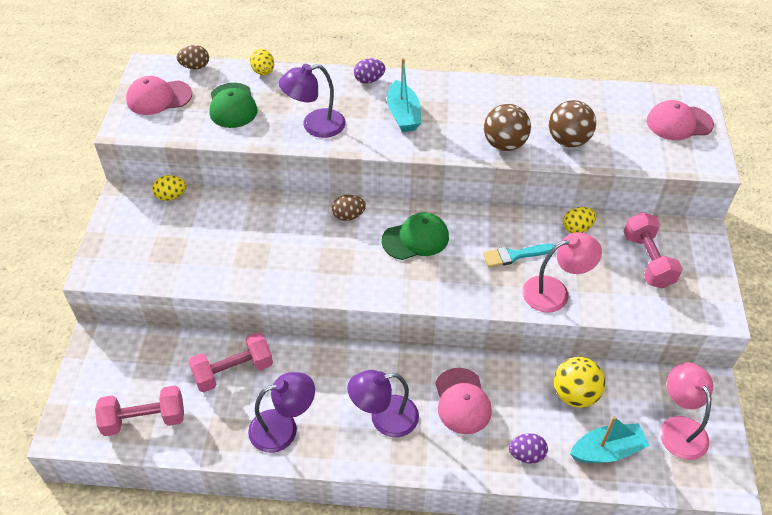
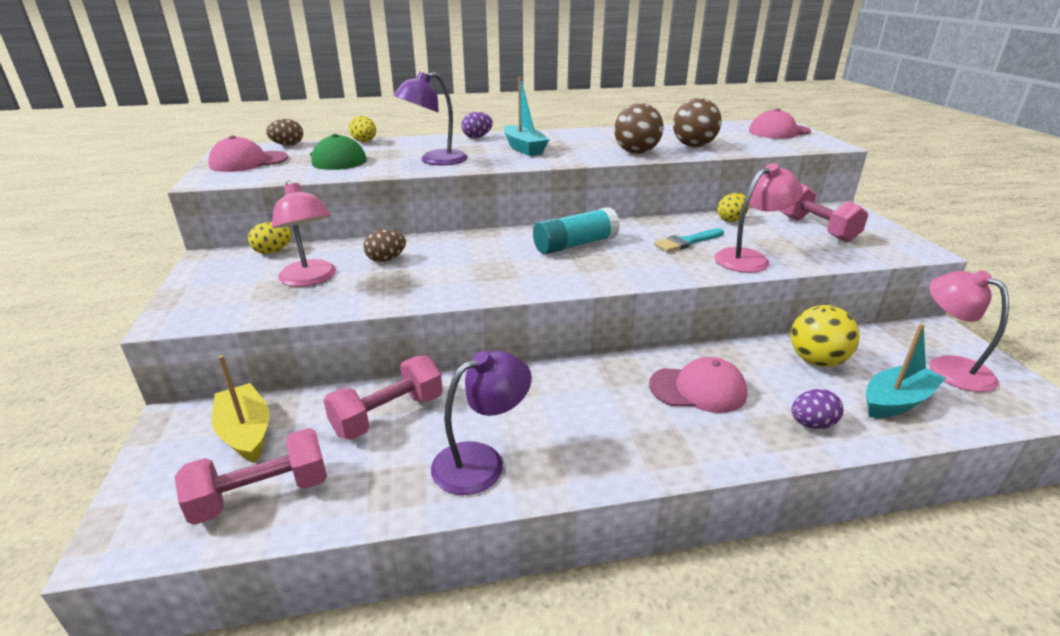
camera: 15 degrees left, 20 degrees down
brown egg [332,195,366,221] -> brown egg moved to [363,229,406,262]
purple lamp [347,370,419,438] -> none
green cap [382,213,449,260] -> turquoise glue stick [533,207,620,254]
pink cap [435,368,492,434] -> pink cap turned 60 degrees counterclockwise [649,357,747,413]
none -> yellow boat [212,355,270,463]
none -> pink lamp [272,181,336,287]

